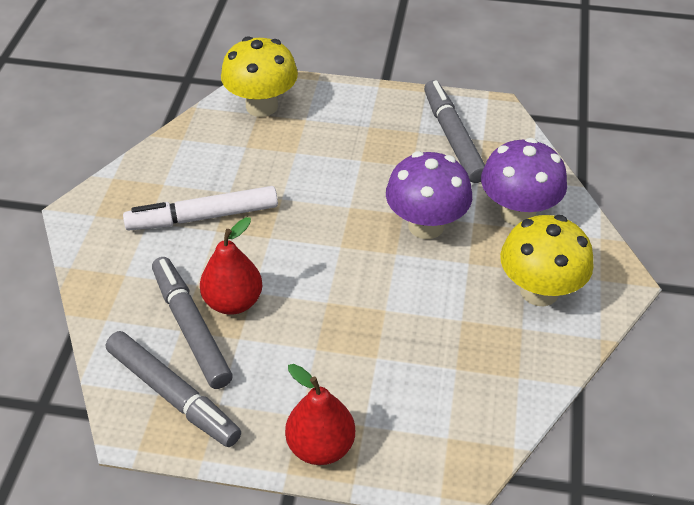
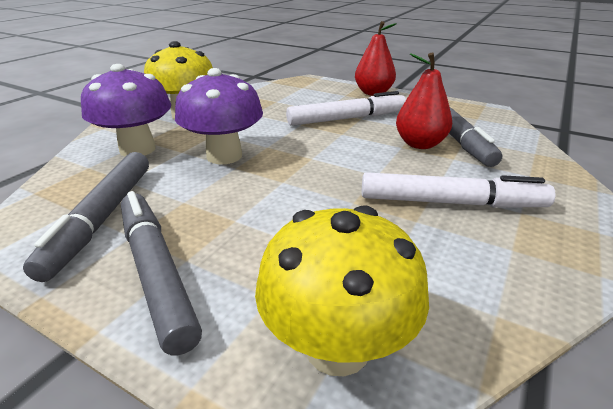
camera: 160 degrees left, 15 degrees down
grey marker [106,331,241,447] -> grey marker moved to [121,191,202,355]
none -> white marker [286,91,406,126]

